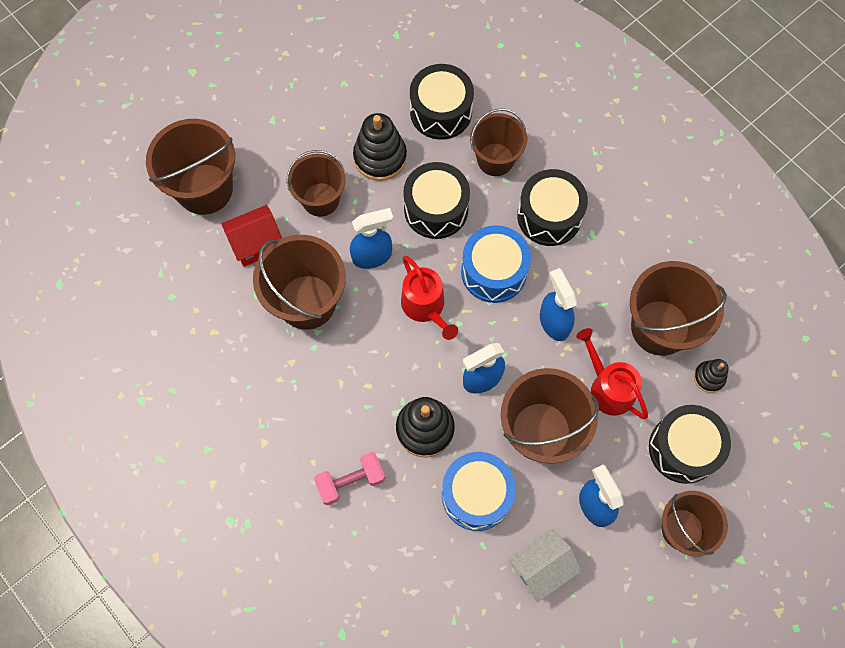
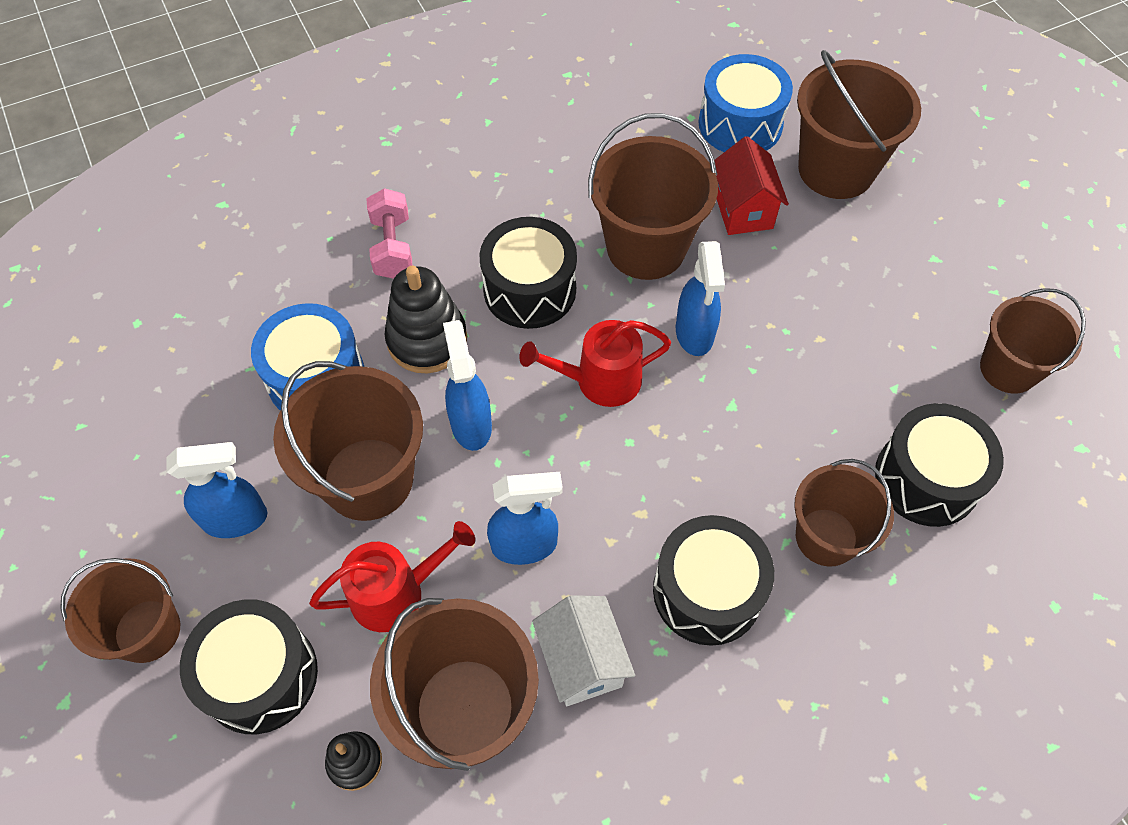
camera: 105 degrees right, 10 degrees down
brown bucket [287,150,346,217] -> brown bucket moved to [980,288,1086,394]
black stacking toy [353,113,407,181] -> none
black drum [403,162,470,239] -> black drum moved to [480,217,577,329]
blue drum [461,225,531,303] -> blue drum moved to [699,54,793,152]
white house [508,529,582,602] -> white house moved to [532,595,635,706]

